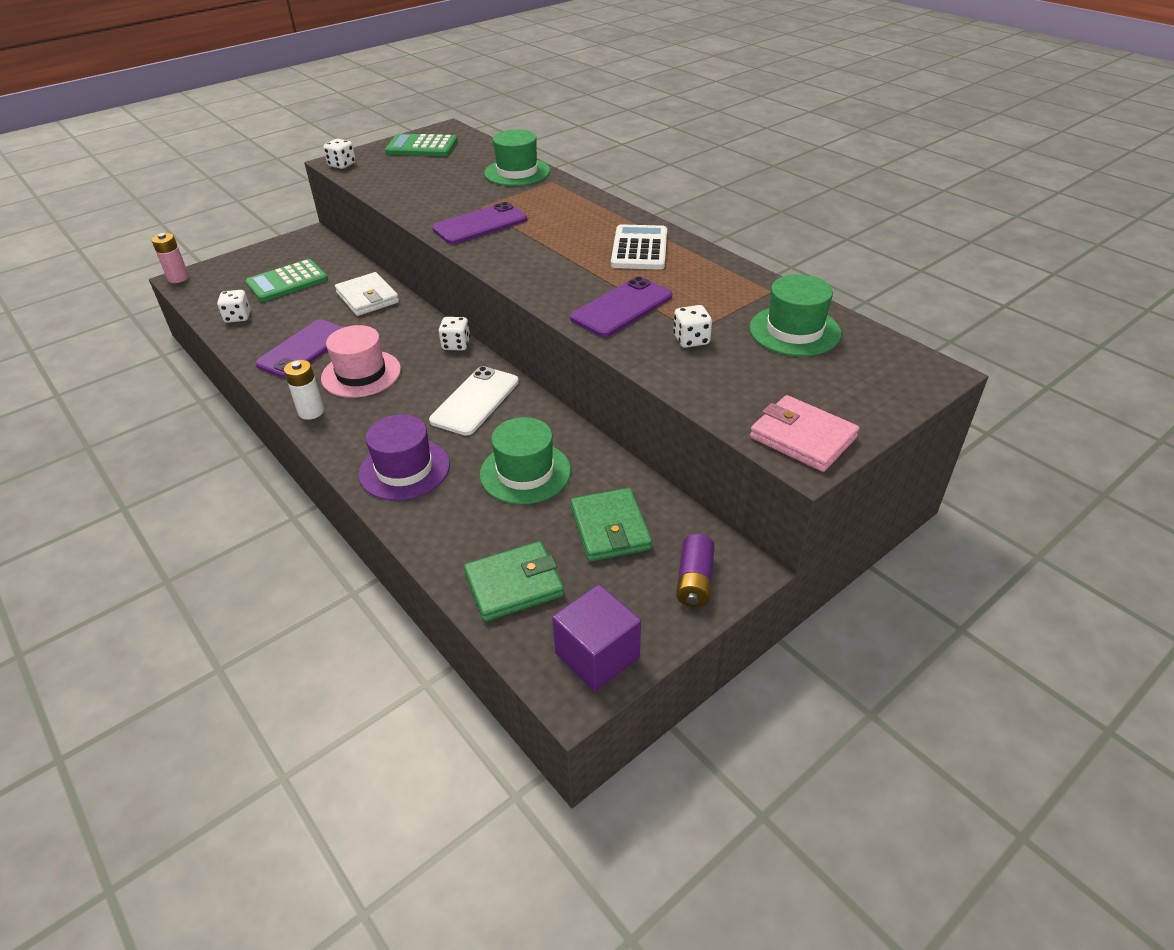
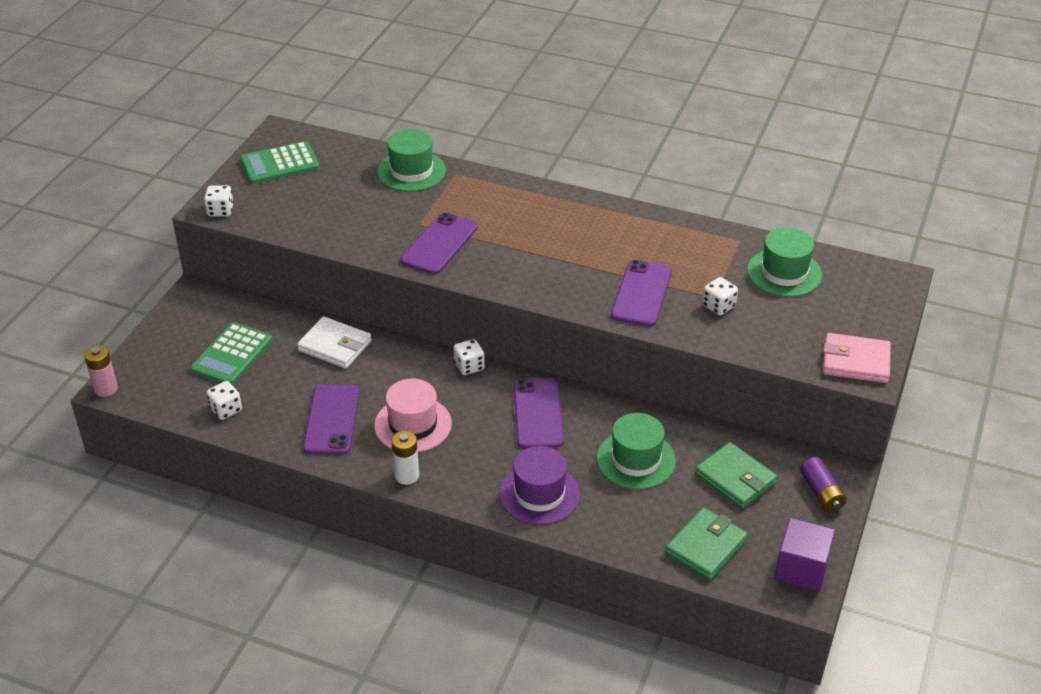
camera: 30 degrees left, 0 degrees up
white phone [429,366,519,436] -> purple phone [514,378,564,449]
white calculator [611,224,667,270] -> none

